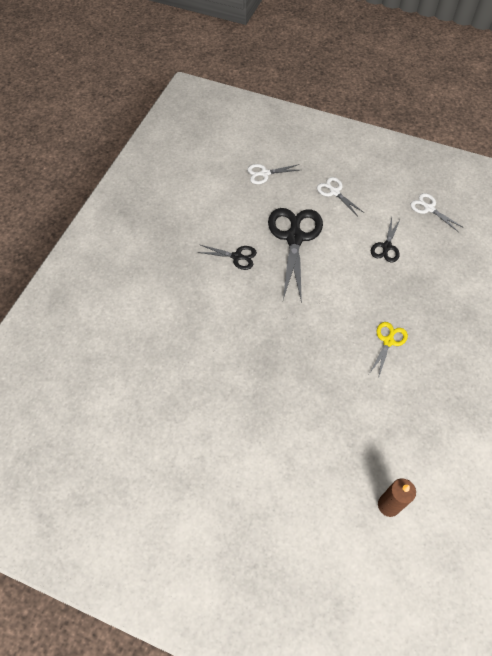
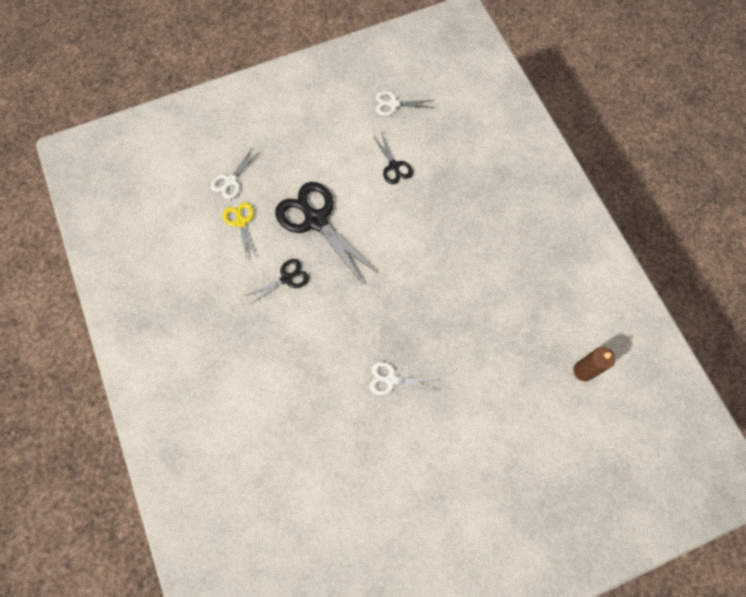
camera: 45 degrees left, 10 degrees up
white scissors [317,177,364,216] -> white scissors moved to [369,362,436,395]
yellow scissors [369,322,408,379] -> yellow scissors moved to [223,203,257,259]

